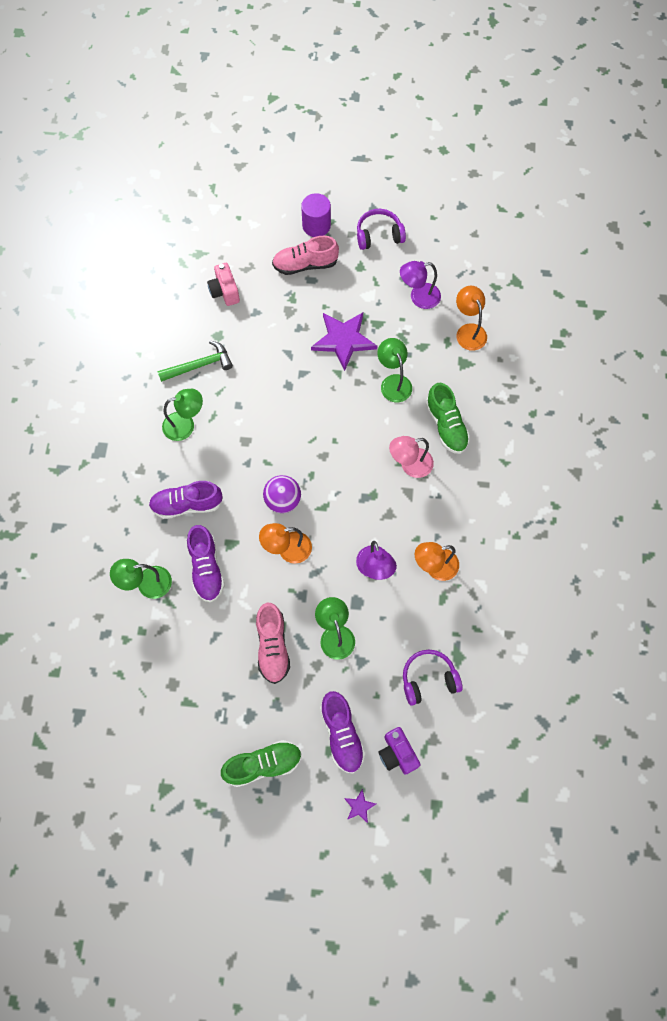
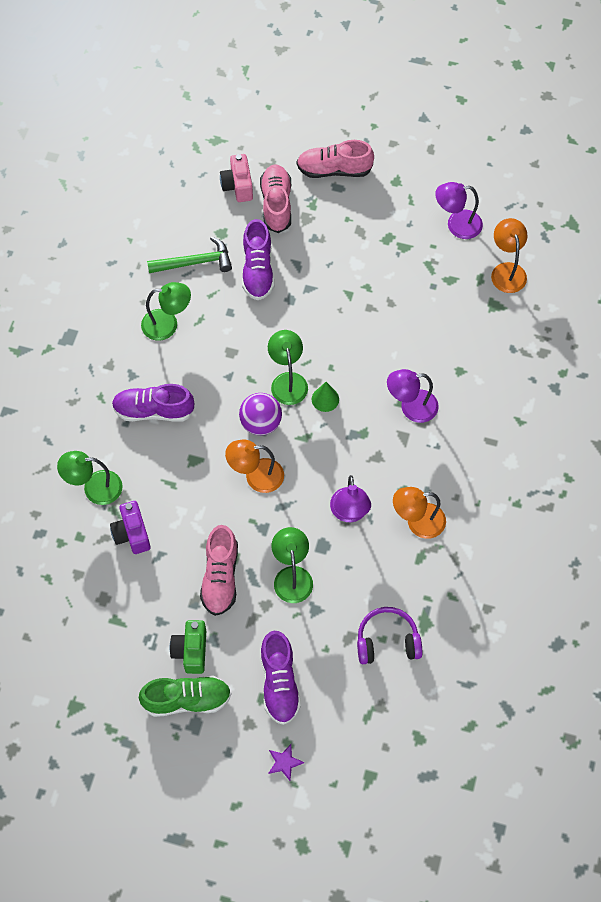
camera: 10 degrees right, 5 degrees down
purple shoe [187,525,225,602] -> purple shoe moved to [242,219,274,300]
purple cylinder [301,193,331,237] -> none
purple star [311,313,377,371] -> none
purple headphones [357,209,406,250] -> none
green lamp [378,338,412,402] -> green lamp moved to [268,330,308,405]
purple camera [379,727,421,775] -> purple camera moved to [110,501,151,554]
pink lamp [389,436,434,478] -> purple lamp [387,369,439,423]
green shoe [426,383,470,454] -> none
none -> green camera [170,620,206,674]
none -> pink shoe [260,164,291,233]
none -> green cone [312,382,339,412]

